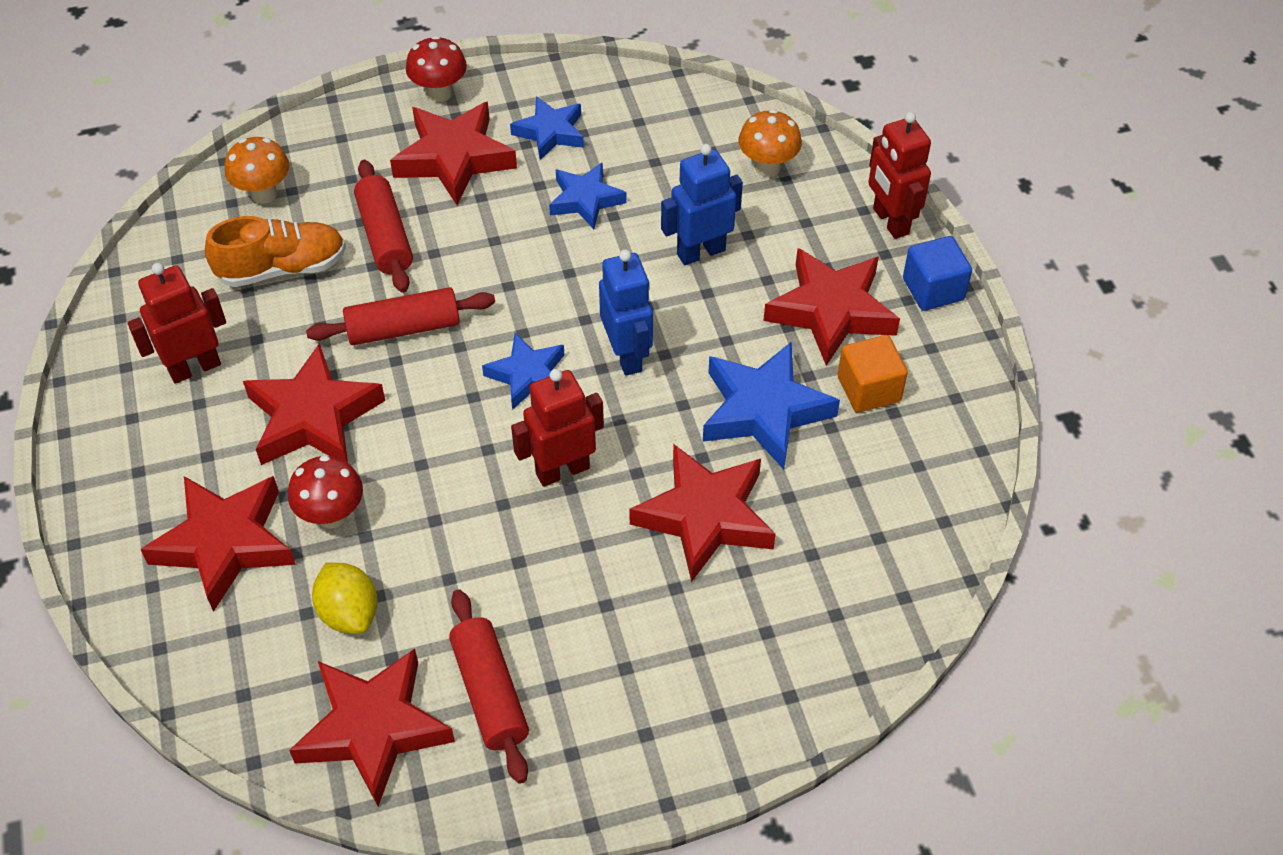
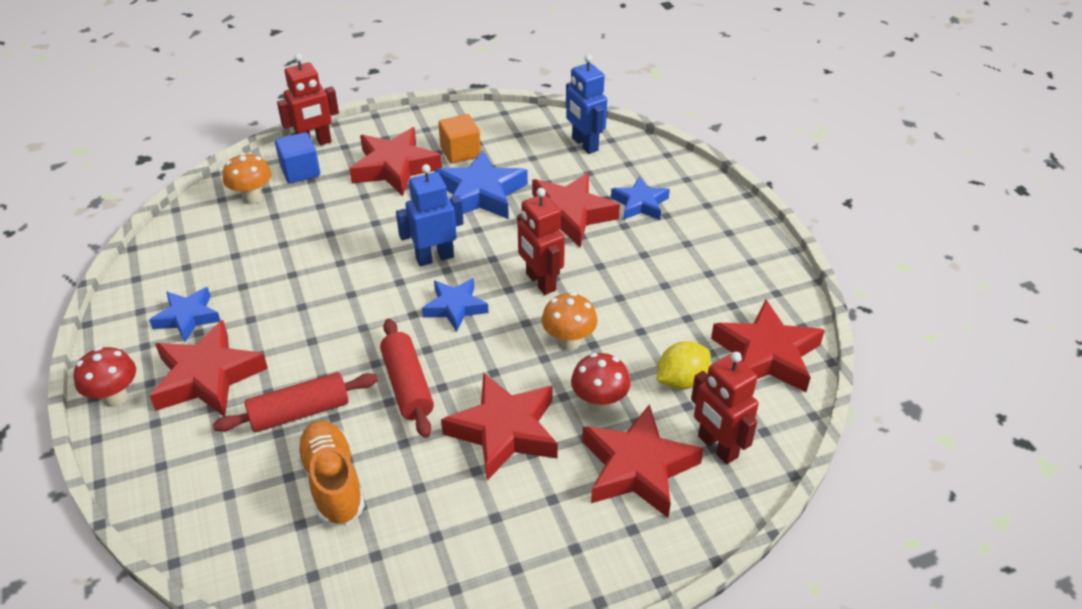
camera: 95 degrees left, 10 degrees down
red robot [127,263,226,384] -> red robot moved to [691,352,758,464]
orange mushroom [225,137,289,204] -> orange mushroom moved to [542,292,598,351]
red rolling pin [449,589,529,783] -> none
blue star [549,162,627,229] -> blue star moved to [611,176,670,220]
blue robot [661,144,743,265] -> blue robot moved to [566,55,607,154]
blue cube [903,236,972,311] -> blue cube moved to [275,132,320,183]

